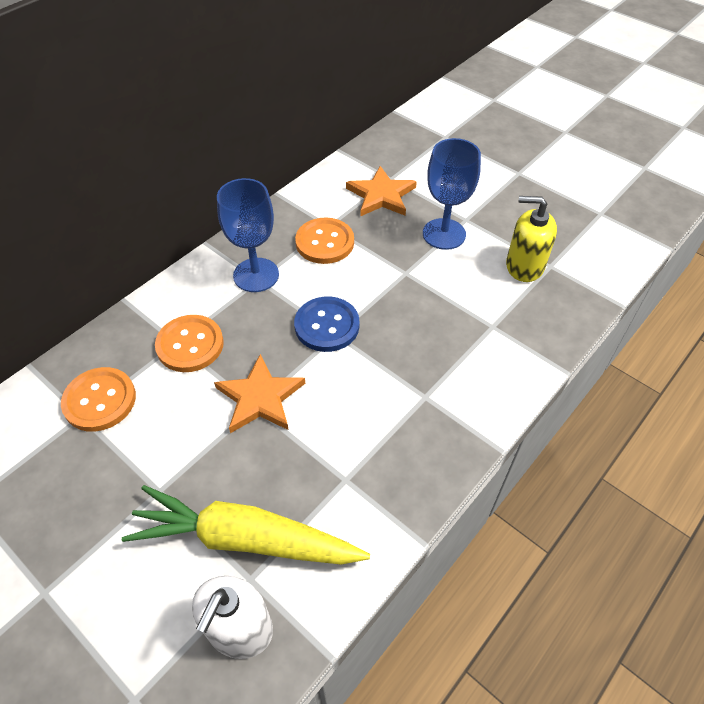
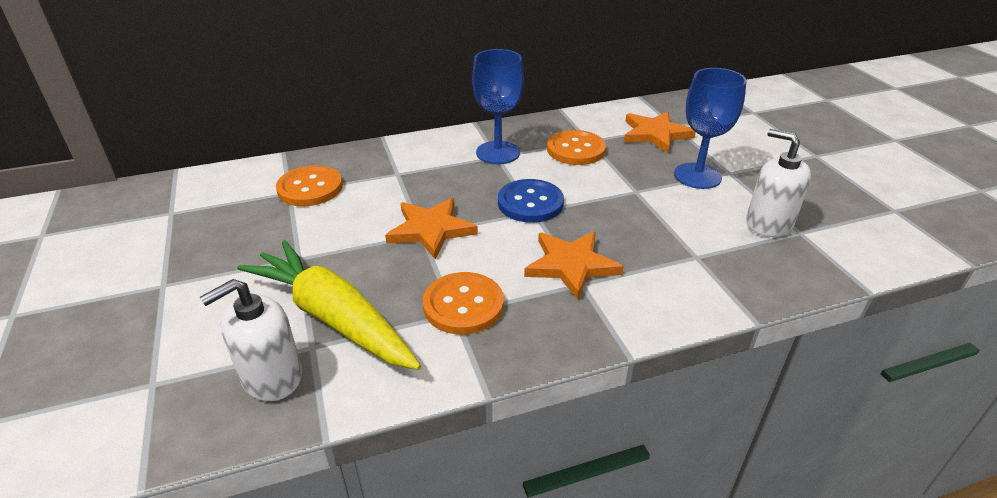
camera: 30 degrees right, 15 degrees down
orange button [155,315,224,372] -> orange button moved to [423,272,504,335]
yellow soap dispenser [506,196,557,282] -> white soap dispenser [746,129,811,237]
none -> orange star [524,232,623,300]

